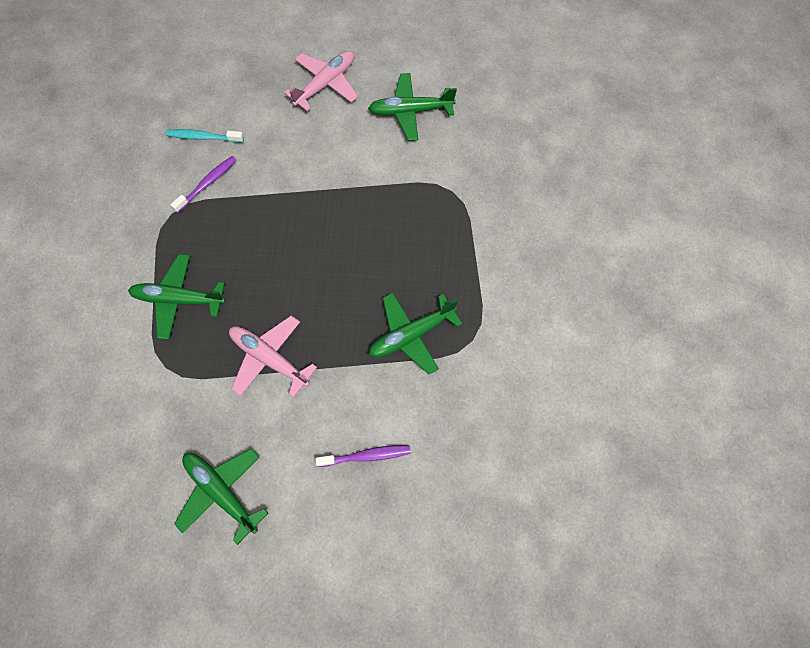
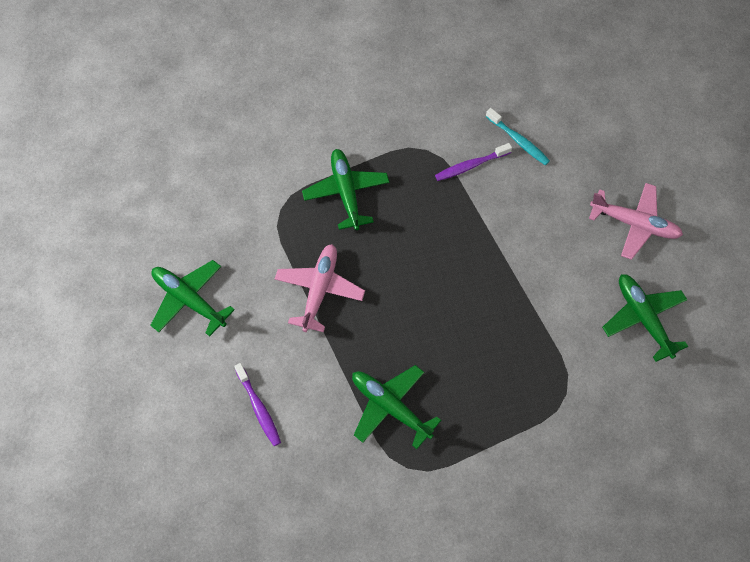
camera: 70 degrees right, 5 degrees down
turquoise toothbrush [166,129,244,143] -> turquoise toothbrush turned 150 degrees clockwise [486,108,550,166]
purple toothbrush [170,156,237,213] -> purple toothbrush turned 135 degrees clockwise [435,143,512,181]
green plane [174,448,268,545] -> green plane turned 75 degrees counterclockwise [150,260,235,336]

